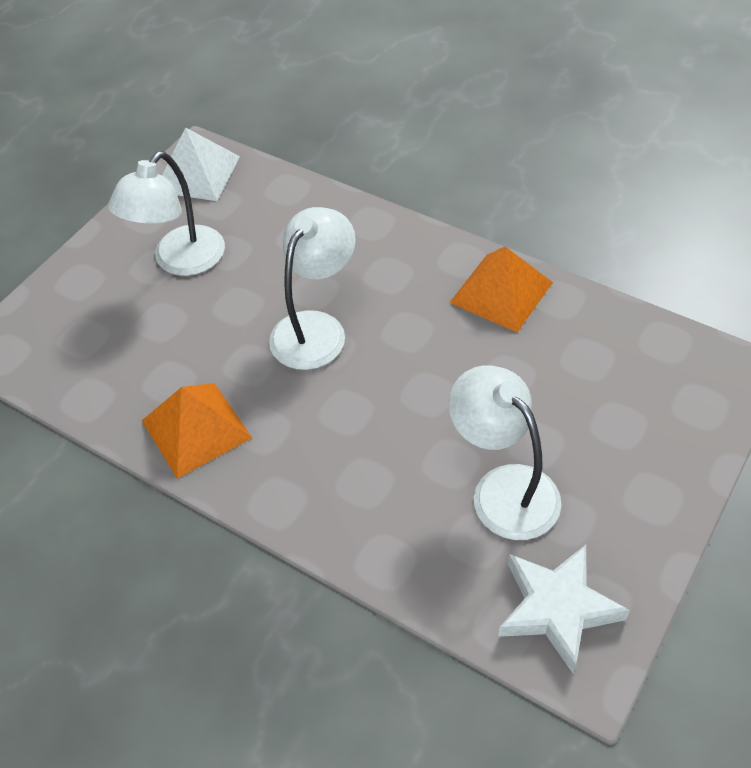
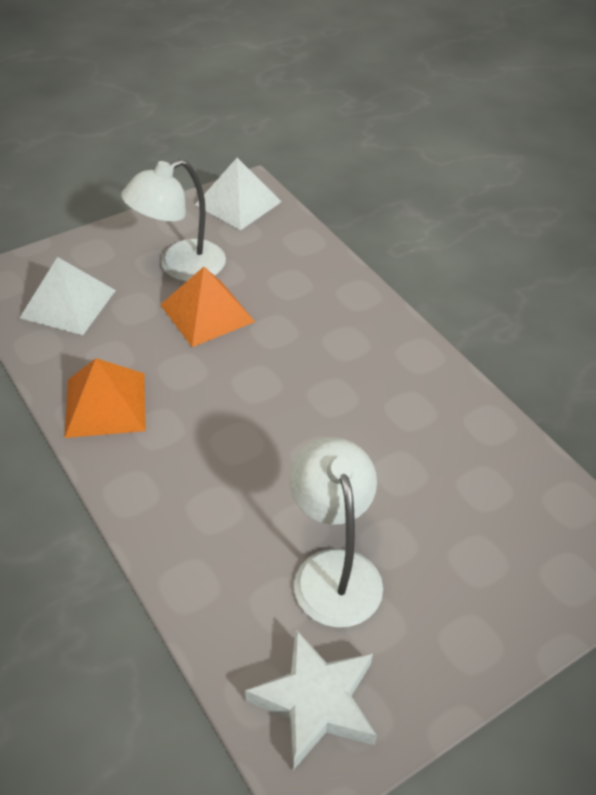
camera: 20 degrees right, 5 degrees down
white lamp [269,207,356,370] -> none
orange pyramid [449,246,553,332] -> orange pyramid moved to [160,267,255,347]
none -> white pyramid [20,257,116,335]

